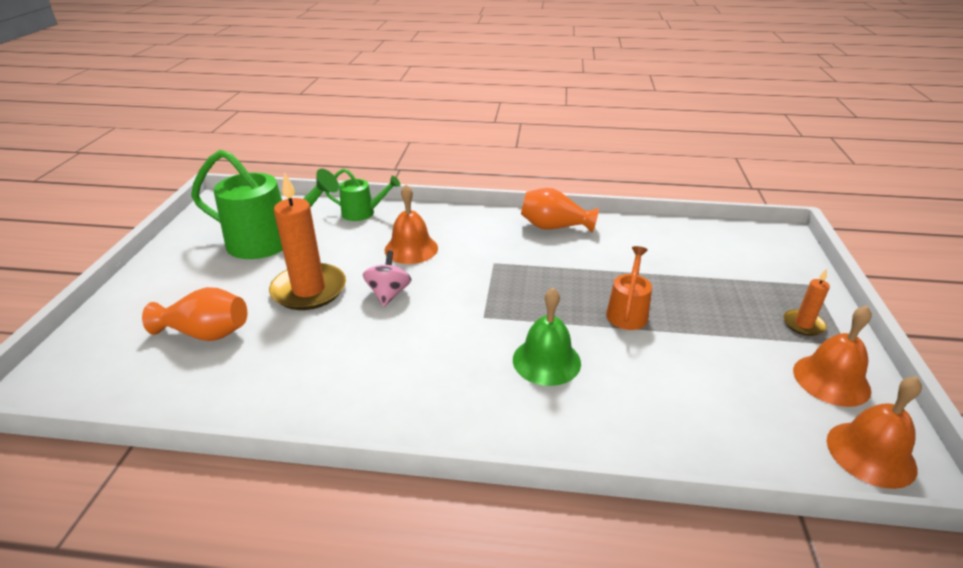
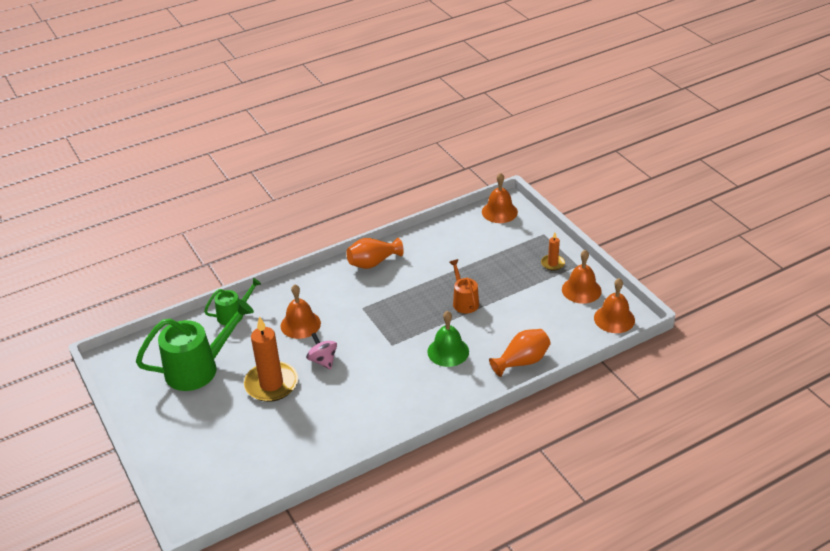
camera: 35 degrees left, 5 degrees up
orange vase [142,287,247,341] -> orange vase moved to [489,329,551,377]
none -> orange bell [482,173,518,223]

